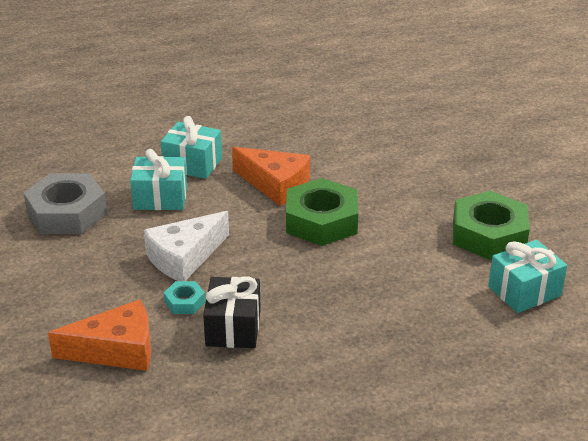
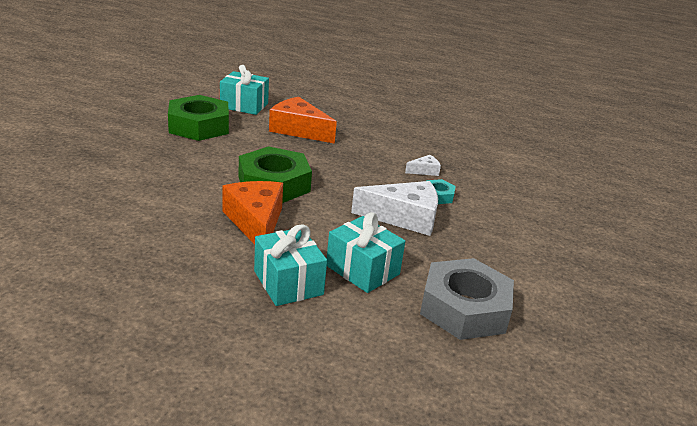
camera: 140 degrees left, 5 degrees down
orange cheese [48,300,151,371] -> orange cheese moved to [269,97,337,144]
black gift [203,276,261,348] -> white cheese [405,155,441,176]

